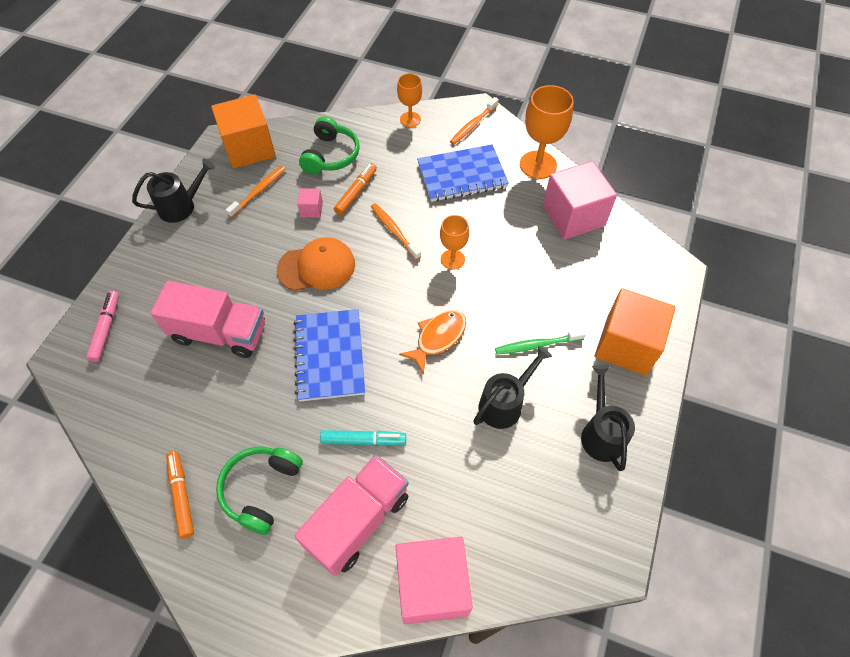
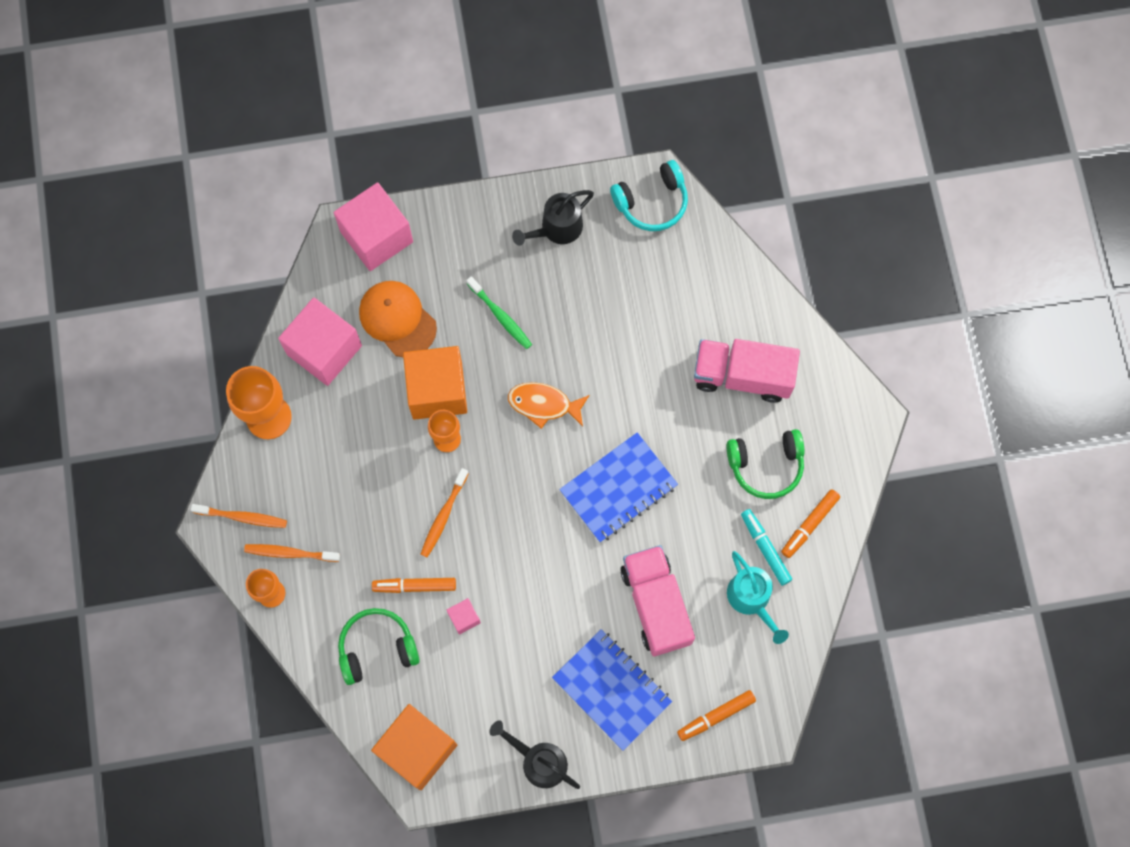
camera: 120 degrees left, 15 degrees up
pink marker [86,291,119,362] -> orange marker [677,690,756,741]
orange toothbrush [226,166,286,218] -> orange toothbrush moved to [244,544,340,562]
orange cap [277,237,355,291] -> orange cap moved to [359,281,437,357]
turquoise marker [320,430,406,446] -> turquoise marker moved to [741,509,792,586]
pink cube [396,537,473,624] -> pink cube moved to [334,182,413,271]
blue notebook [417,145,509,202] -> blue notebook moved to [552,629,672,751]
black watering can [473,346,552,429] -> none
orange cube [595,288,676,376] -> orange cube moved to [403,346,467,420]
none -> turquoise headphones [610,160,688,231]
none -> turquoise watering can [727,551,789,644]

